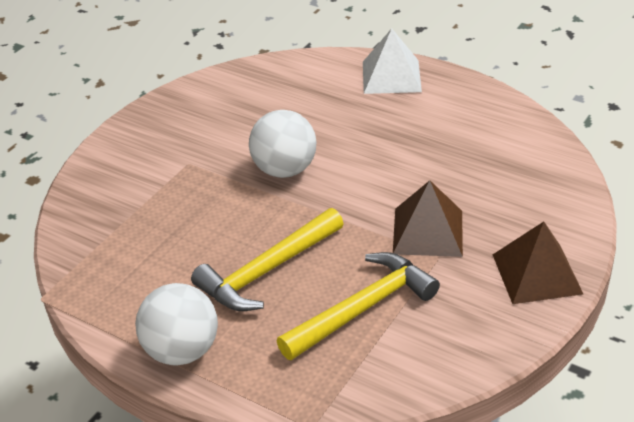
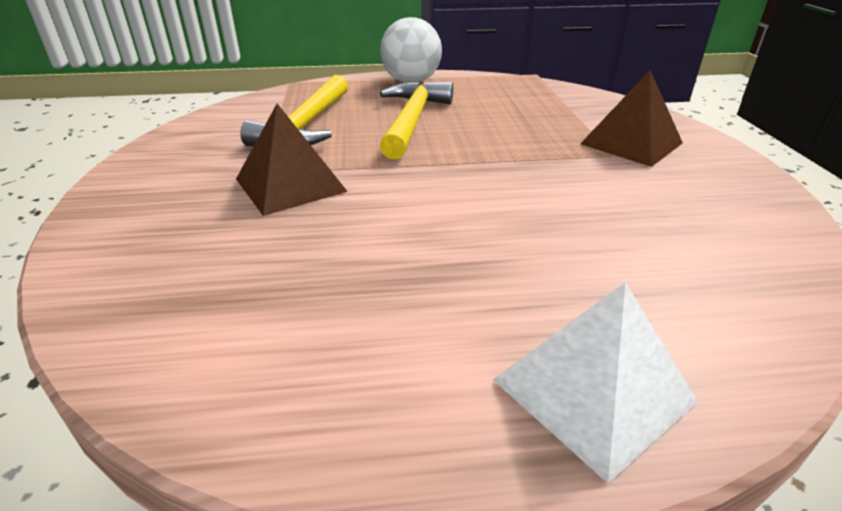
camera: 140 degrees right, 5 degrees down
white ball [249,110,317,178] -> none
brown pyramid [493,221,583,304] -> brown pyramid moved to [580,70,683,167]

